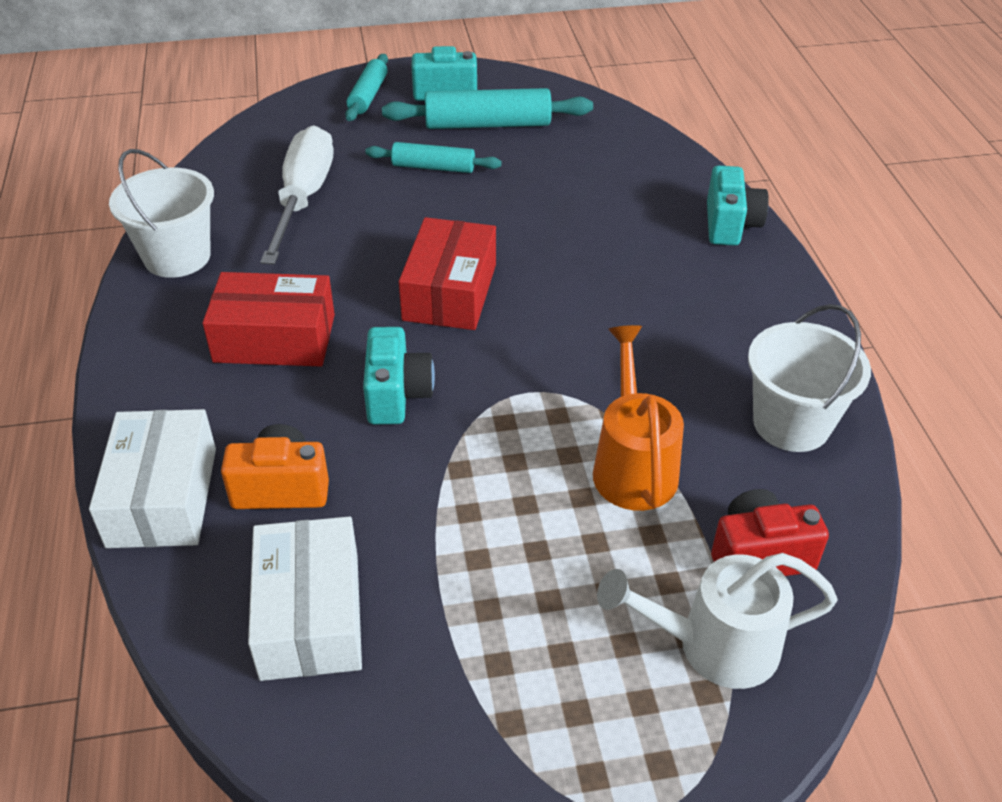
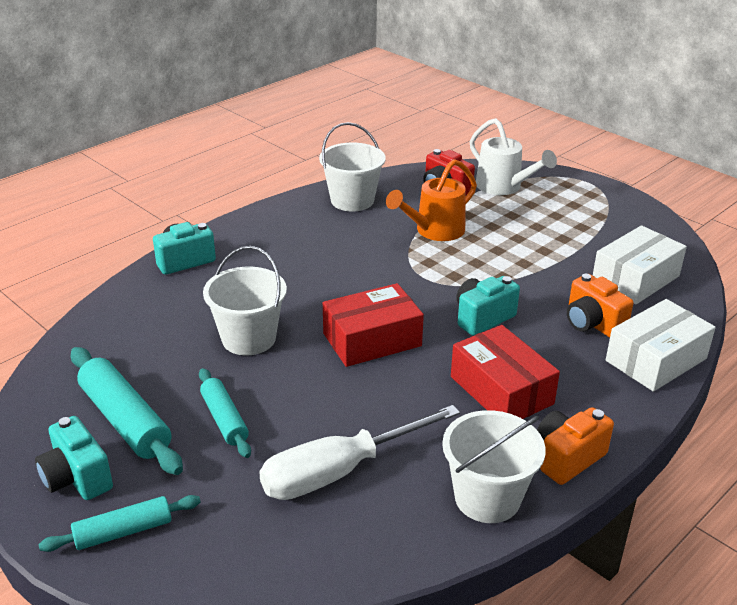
camera: 125 degrees left, 10 degrees down
none -> white bucket [203,246,287,355]
none -> orange camera [537,407,614,485]

